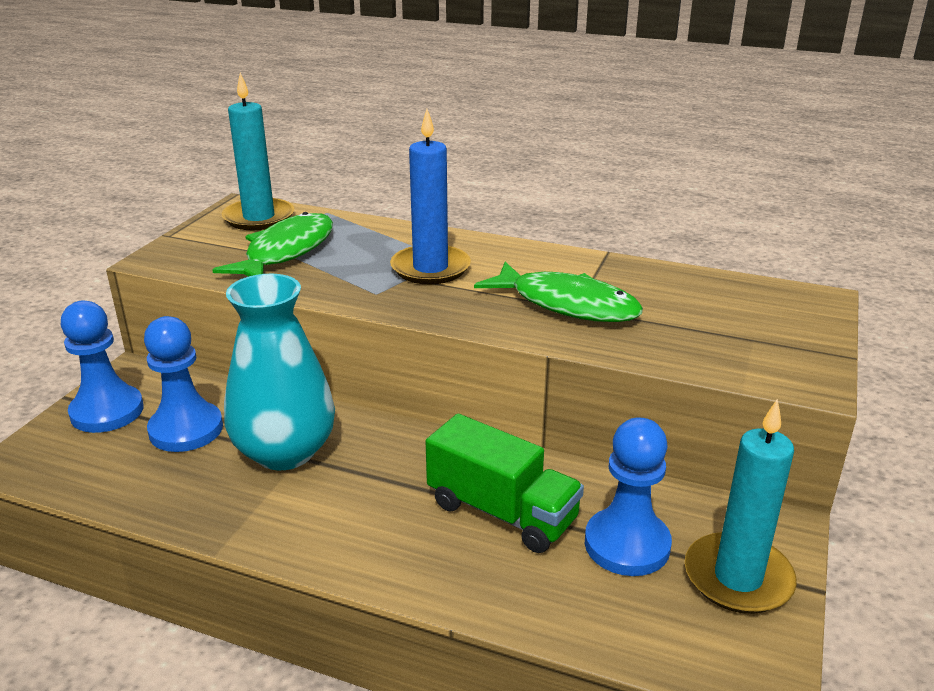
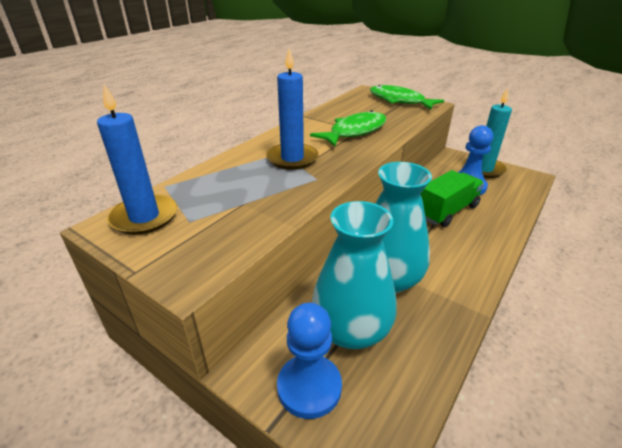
camera: 75 degrees left, 5 degrees up
blue pawn [144,316,223,452] -> turquoise vase [312,201,397,349]
green fish [212,212,333,277] -> green fish moved to [370,85,444,110]
turquoise candle [222,73,294,230] -> blue candle [97,84,177,235]

